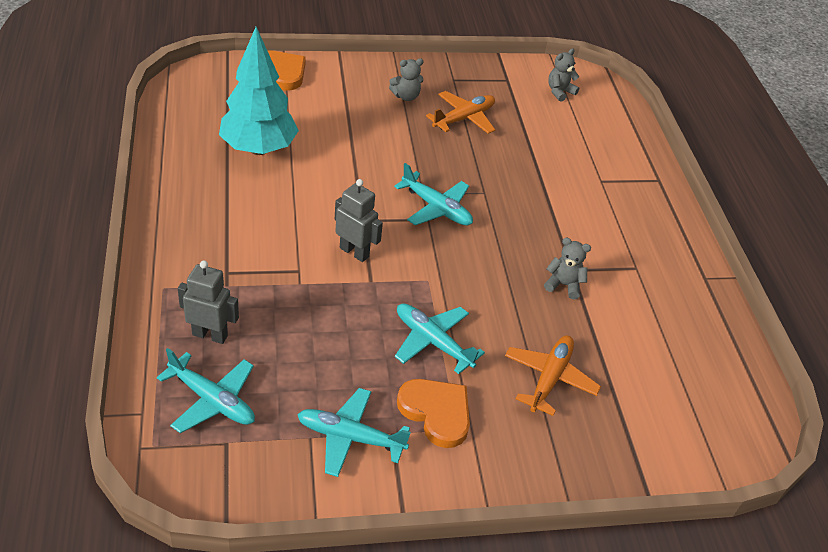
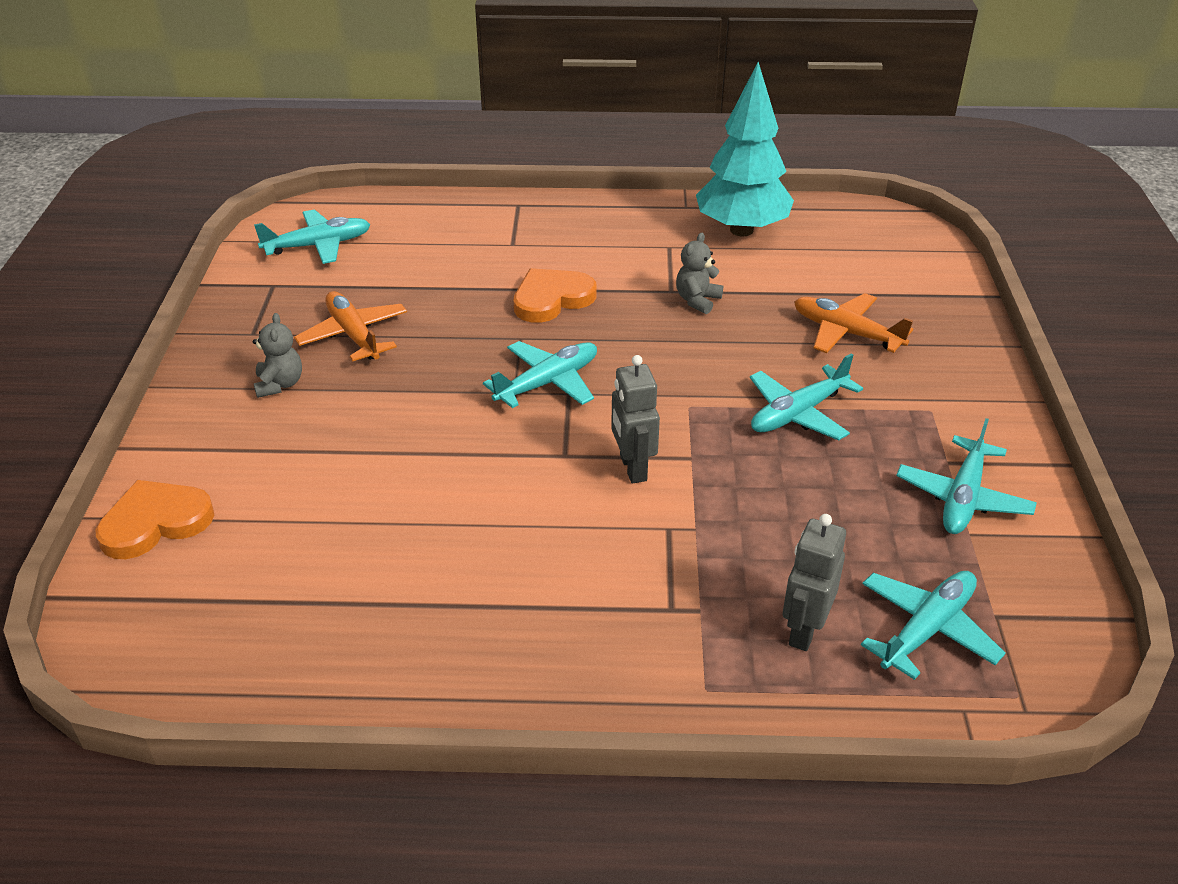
camera: 75 degrees left, 5 degrees down
turquoise tree [219,27,299,155] -> turquoise tree moved to [696,62,794,236]
grey robot [335,179,383,262] -> grey robot turned 60 degrees counterclockwise [611,355,660,484]
orange heart [397,379,470,448] -> orange heart moved to [514,268,597,323]
grey teddy bear [548,49,579,102] -> turquoise plane [254,210,371,264]

